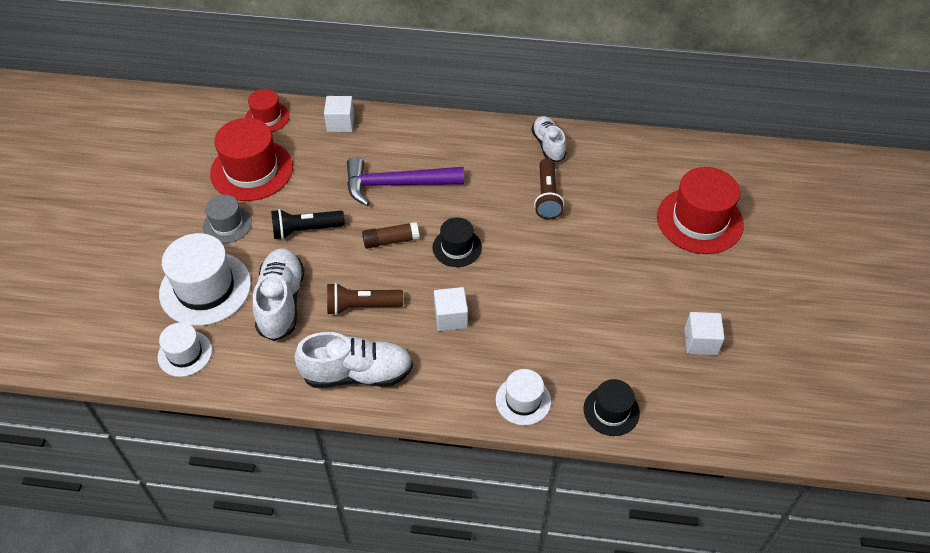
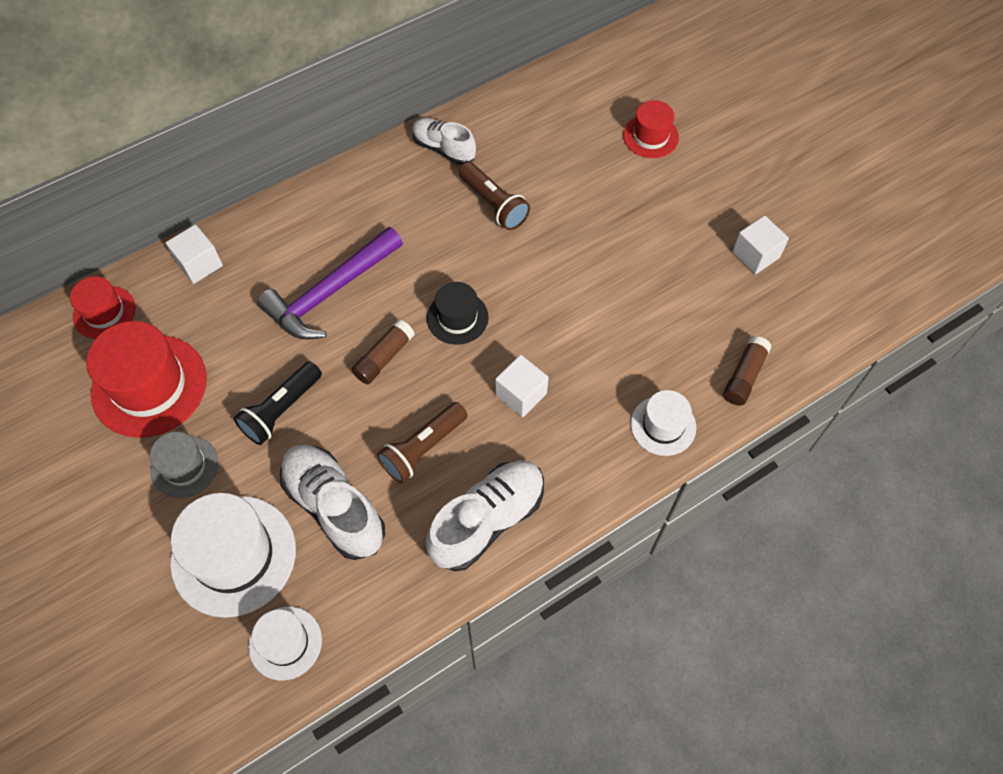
camera: 40 degrees left, 10 degrees up
black hat [583,379,640,436] -> brown glue stick [723,336,771,406]
red hat [657,167,744,254] -> red hat [623,100,679,158], size x0.56

